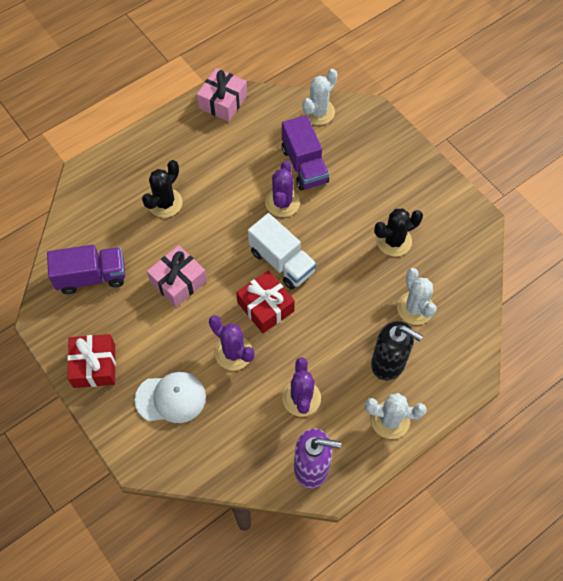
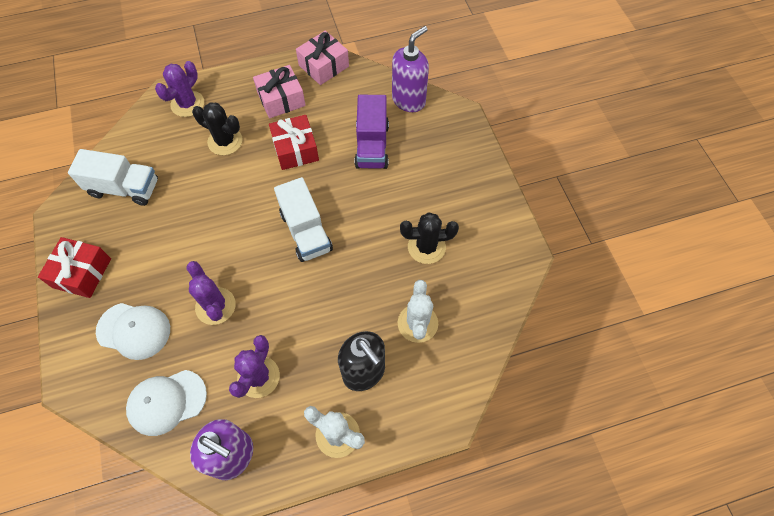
camera: 20 degrees right, 0 degrees up
purple truck [47,245,125,294] -> white truck [68,149,158,206]
black cactus [142,160,182,218] -> black cactus turned 60 degrees clockwise [192,102,243,155]
pink gift [147,245,207,307] -> pink gift moved to [253,65,306,118]
red gift [236,270,295,333] -> red gift moved to [269,115,319,170]
purple cactus [265,161,300,217] -> purple cactus moved to [155,61,204,117]
white cactus [302,69,338,125] -> purple soap dispenser [392,26,429,112]
none -> white cap [126,370,207,436]

